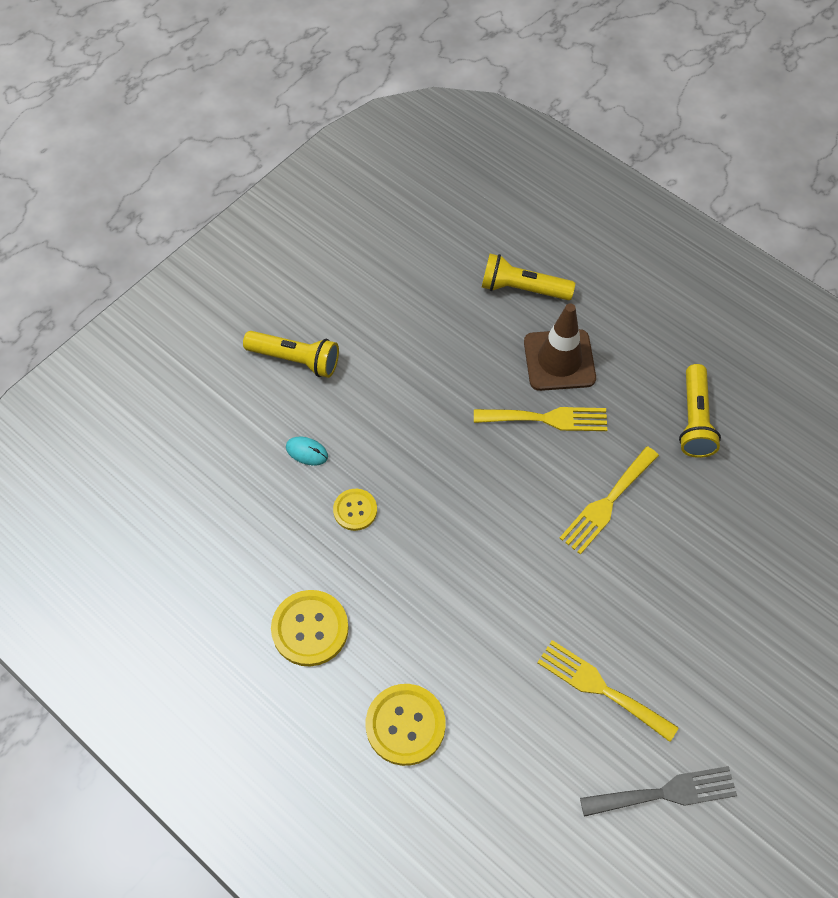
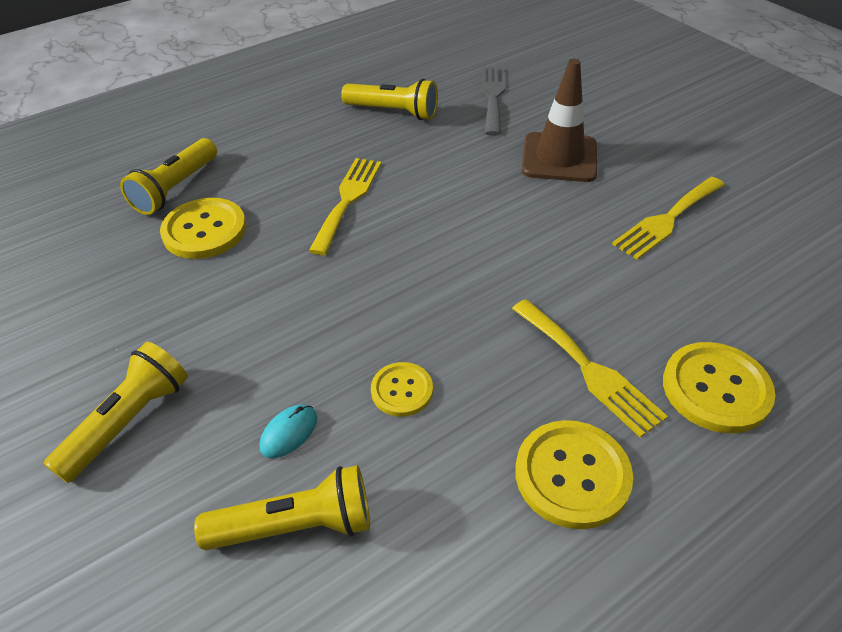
camera: 75 degrees left, 15 degrees down
brown traffic cone [524,303,596,391] -> brown traffic cone moved to [522,59,597,182]
yellow fork [559,446,659,555] -> yellow fork moved to [512,299,668,438]
grey fork [580,766,737,817] -> grey fork moved to [481,66,505,136]
none -> yellow button [160,198,247,259]
none -> yellow flashlight [194,465,370,550]

